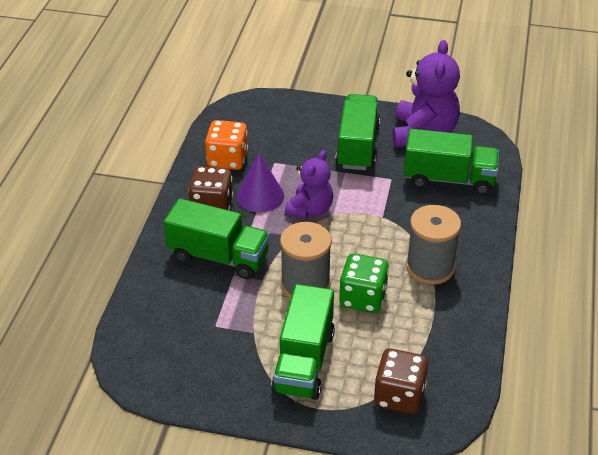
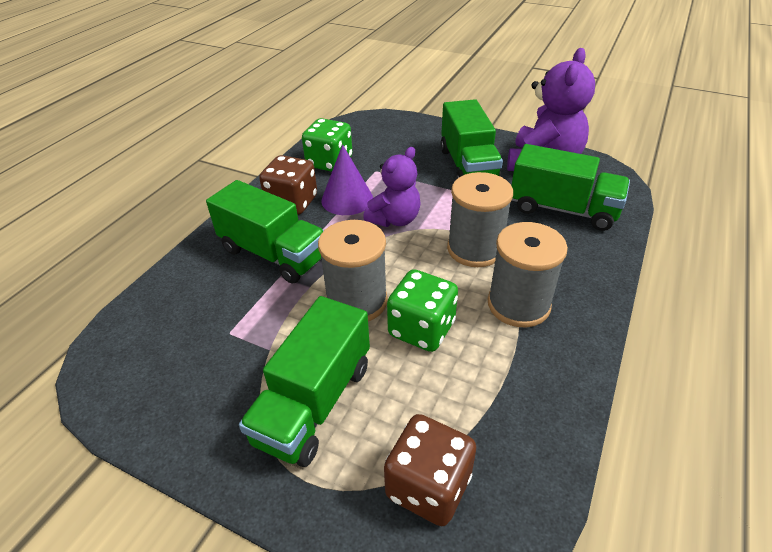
camera: 15 degrees right, 0 degrees up
orange dice [205,120,248,170] -> green dice [302,118,353,172]
green truck [335,94,380,170] -> green truck turned 150 degrees clockwise [440,99,503,179]
none -> grey spool [447,172,513,267]

